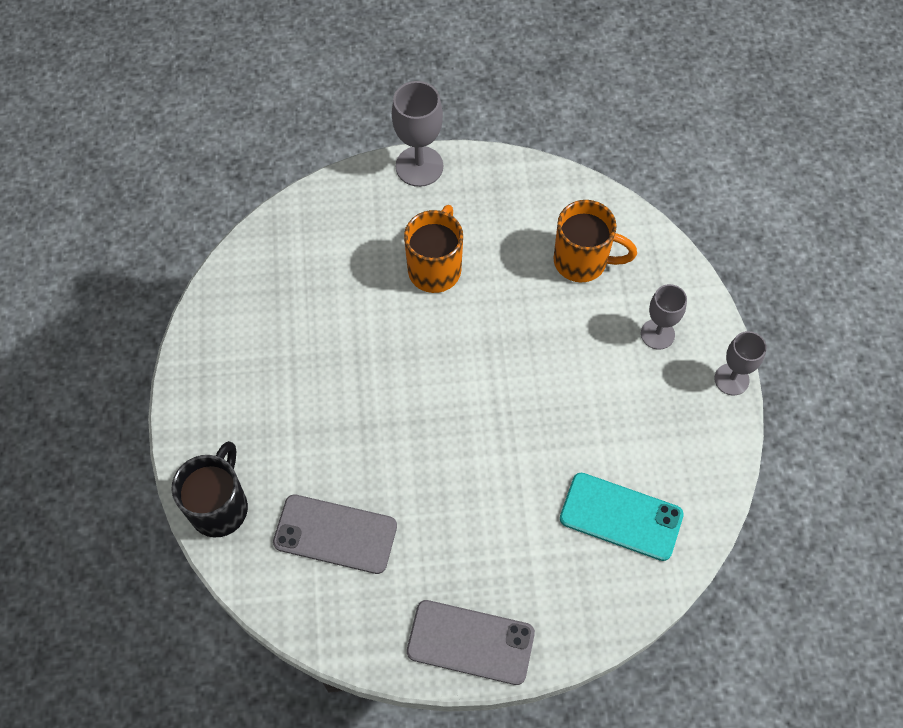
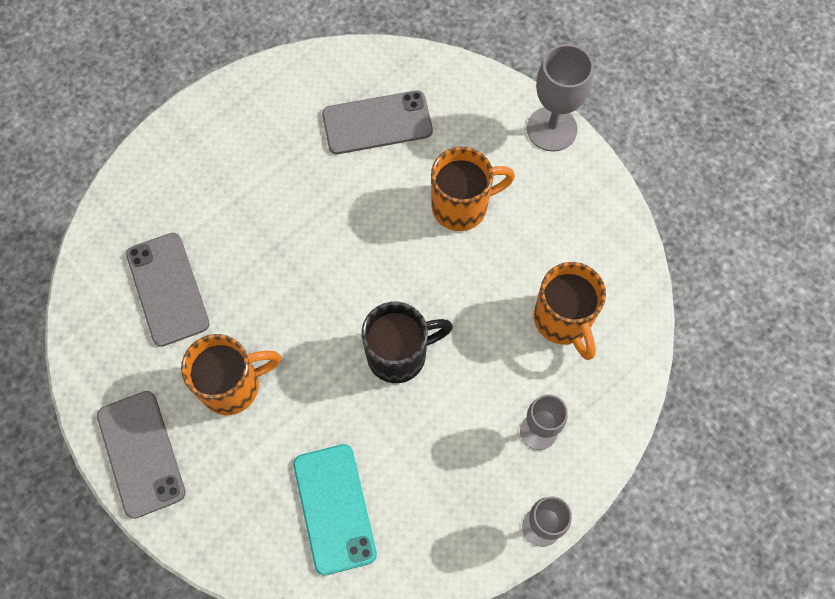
camera: 55 degrees right, 5 degrees up
black mug [171,441,248,538] -> black mug moved to [361,302,453,383]
none -> orange mug [181,334,281,415]
none -> grey phone [322,90,433,154]

